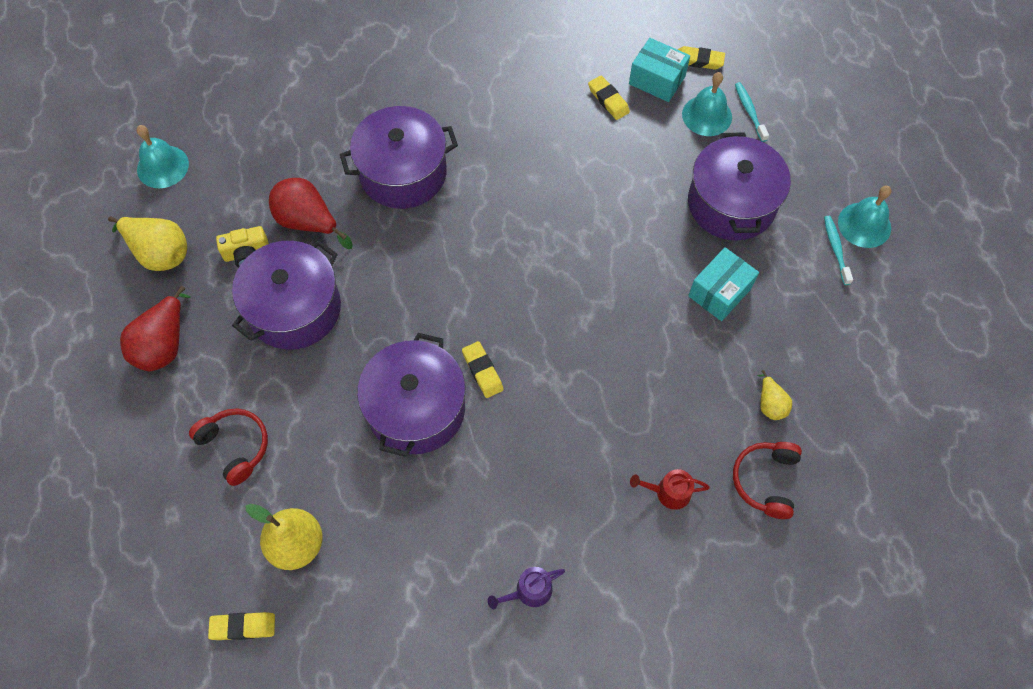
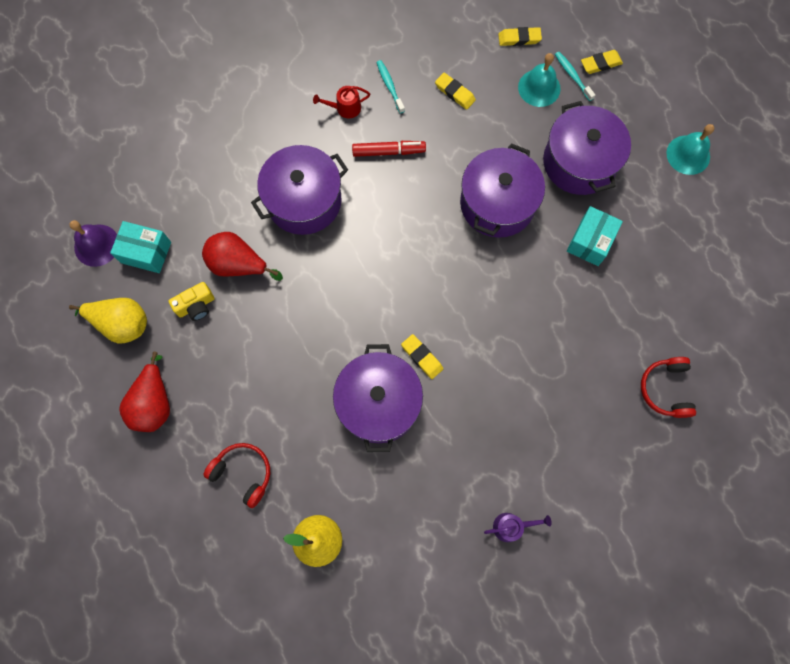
camera: 15 degrees left, 10 degrees up
turquoise bell [137,125,189,188] -> purple bell [69,220,117,267]
yellow eraser [208,612,275,640] -> yellow eraser moved to [581,50,623,74]
purple pot [232,240,341,350] -> purple pot moved to [460,143,545,238]
purple watering can [488,567,565,609] -> purple watering can turned 150 degrees counterclockwise [484,513,551,542]
turquoise box [629,38,690,102] -> turquoise box moved to [110,221,171,273]
red watering can [630,469,710,510] -> red watering can moved to [313,86,370,118]
yellow pear [757,370,792,420] -> none
turquoise toothbrush [824,216,853,285] -> turquoise toothbrush moved to [376,60,405,114]
none -> red marker [352,141,426,157]

